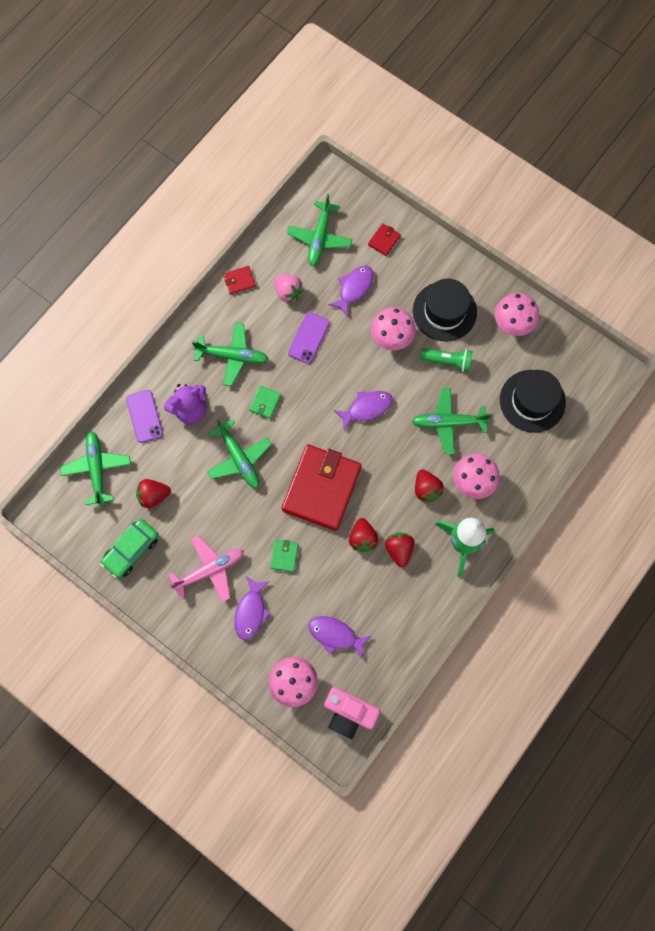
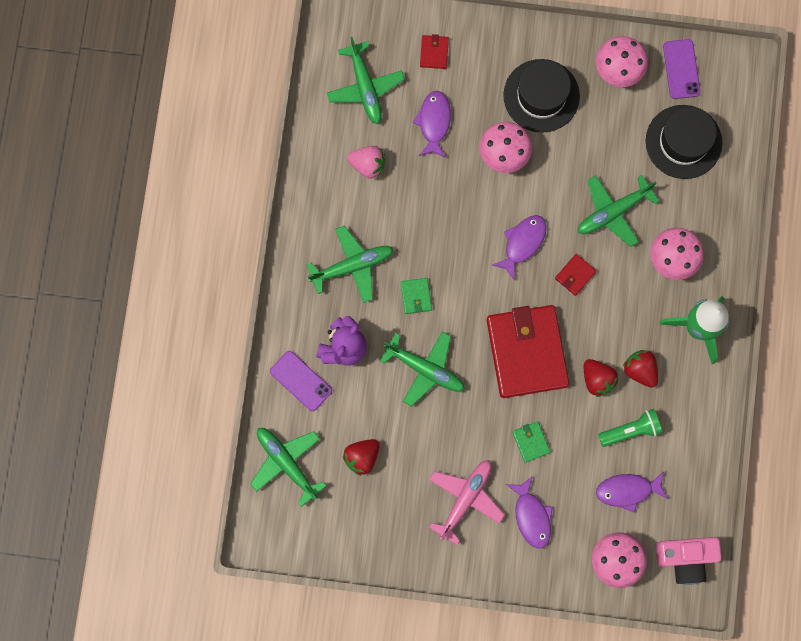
camera: 30 degrees left, 5 degrees up
green car [101,519,159,578] -> none
red wallet [223,266,256,295] -> red wallet moved to [555,254,597,296]
purple phone [288,312,330,364] -> purple phone moved to [663,39,700,99]
red strawberry [415,469,444,502] -> none
green flashlight [420,348,473,372] -> green flashlight moved to [598,409,662,447]

